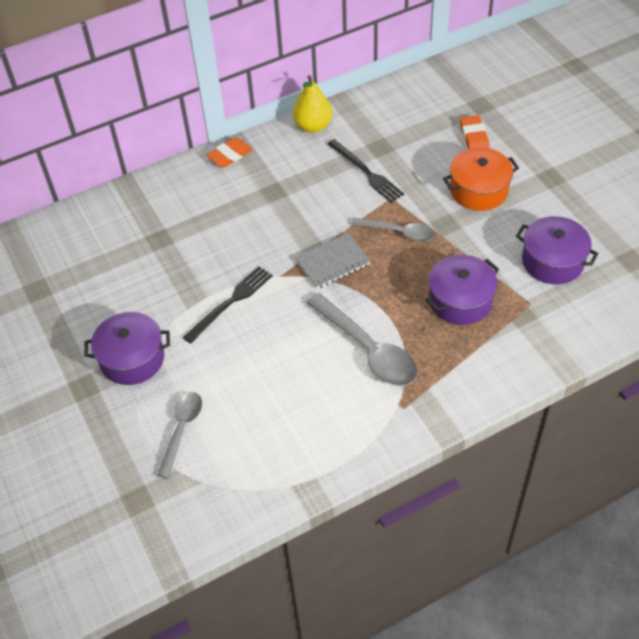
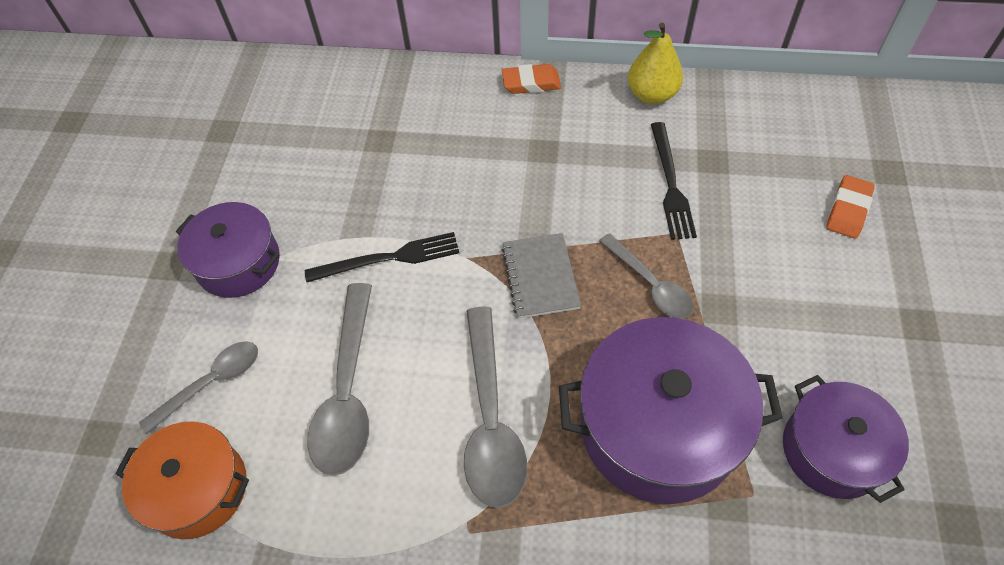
camera: 35 degrees right, 5 degrees up
grey notebook [295,233,371,289] -> grey notebook turned 75 degrees clockwise [502,233,581,319]
purple pot [425,255,499,325] -> purple pot [559,317,783,504], size x1.61
orange pot [443,147,519,211] -> orange pot moved to [115,421,249,539]
none -> grey spoon [307,283,372,476]

